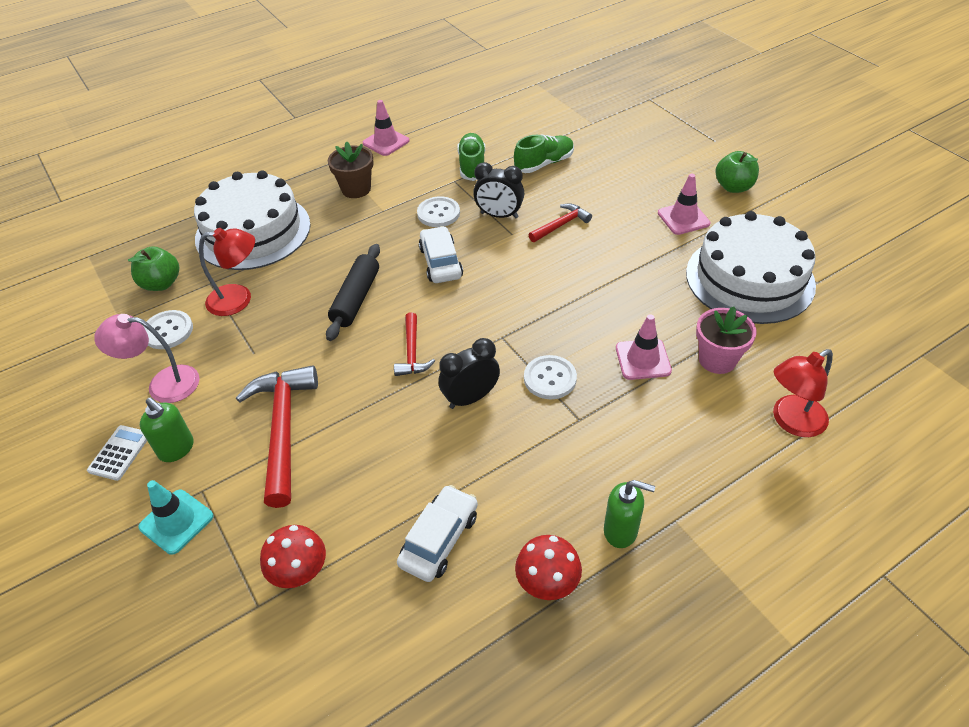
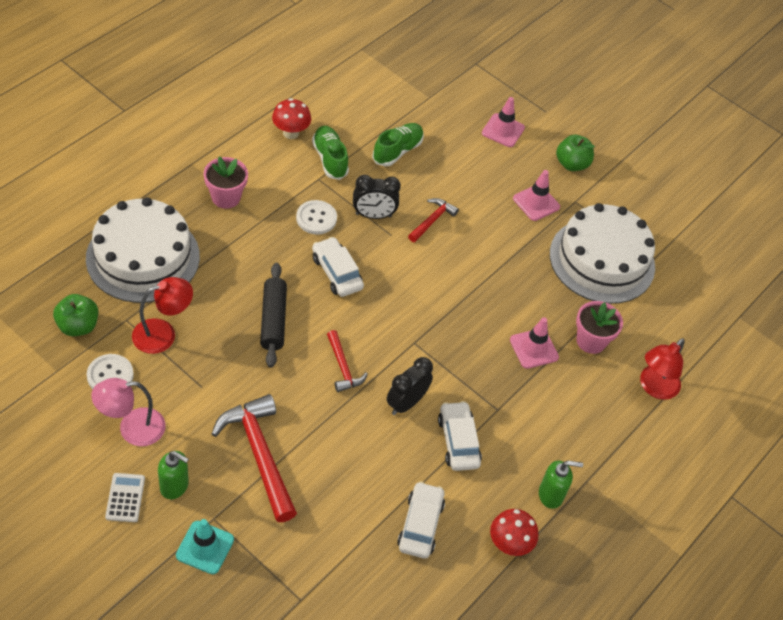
camera: 25 degrees left, 5 degrees up
red mushroom [260,525,326,588] -> red mushroom moved to [272,98,311,139]
brown flower pot [328,141,374,198] -> pink flower pot [204,157,248,209]
pink traffic cone [363,100,409,156] -> pink traffic cone moved to [482,97,525,147]
white button [524,355,577,399] -> none
none -> white car [438,401,482,471]

